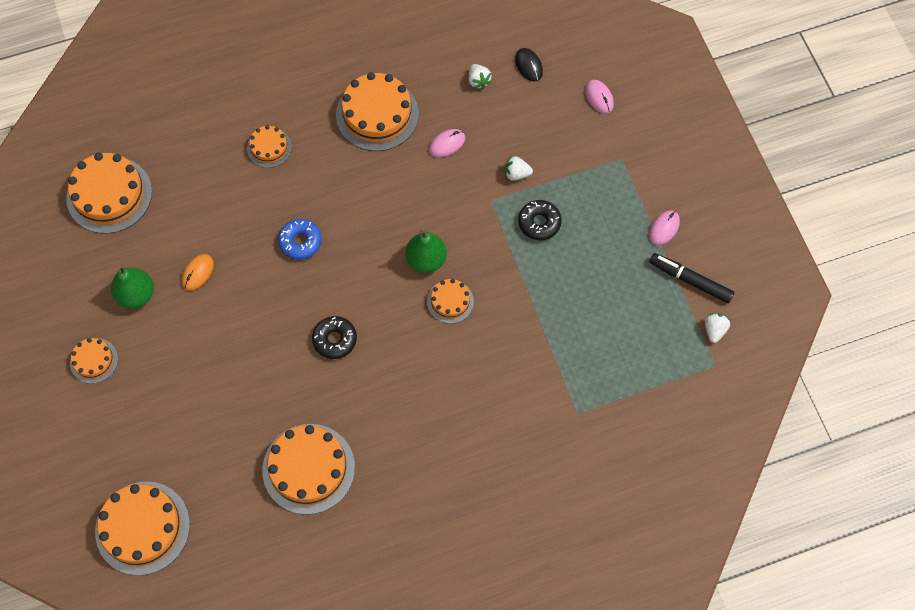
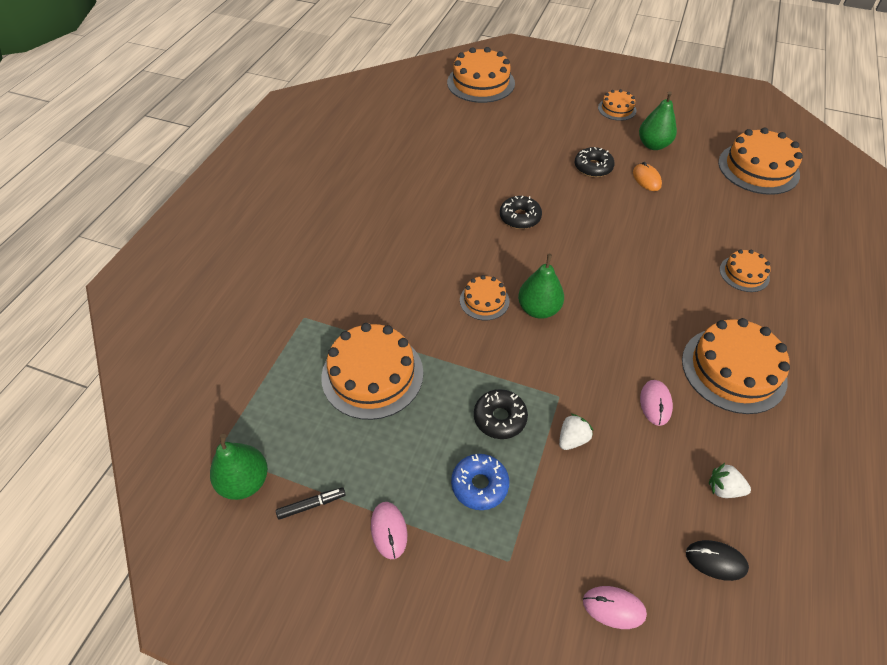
camera: 130 degrees right, 15 degrees down
orange cake [262,424,355,515] -> orange cake moved to [321,323,423,420]
blue donut [278,219,322,260] -> blue donut moved to [451,454,509,510]
black marker [649,253,735,303] -> black marker [276,487,346,520], size x0.58
white strawberry [705,313,731,343] -> green pear [210,434,268,500]
none -> black donut [575,147,615,177]

